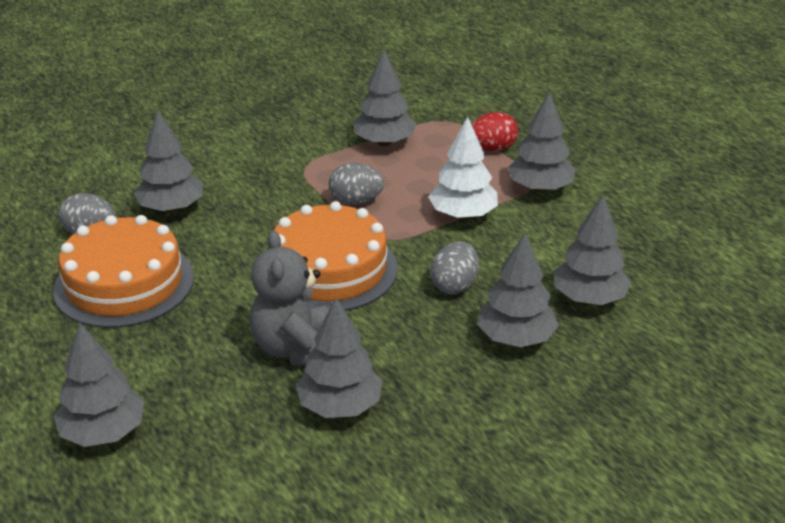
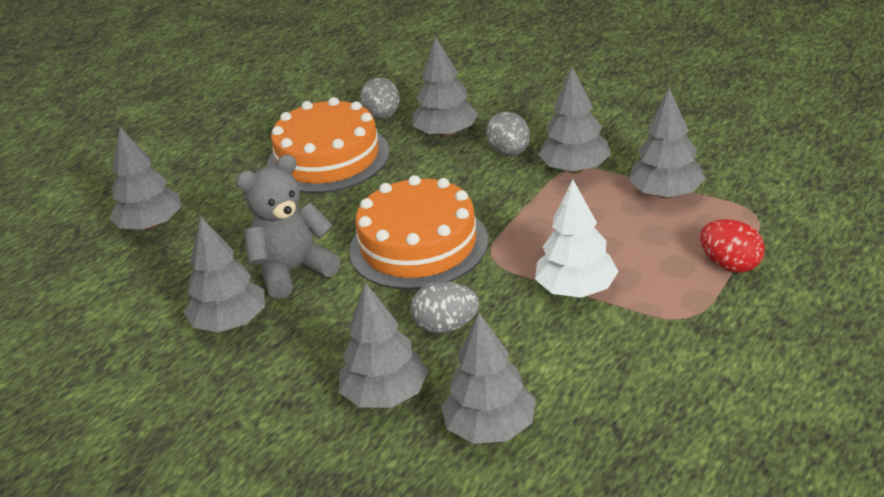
camera: 70 degrees right, 0 degrees up
grey egg [329,163,384,205] -> grey egg moved to [486,111,530,156]
grey tree [508,91,576,193] -> grey tree moved to [538,67,611,174]

